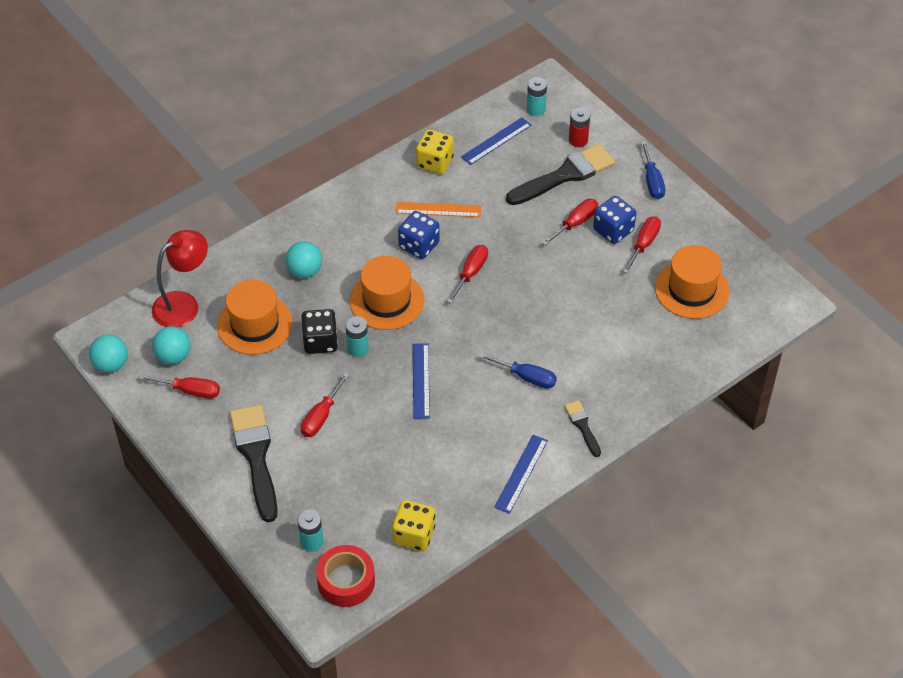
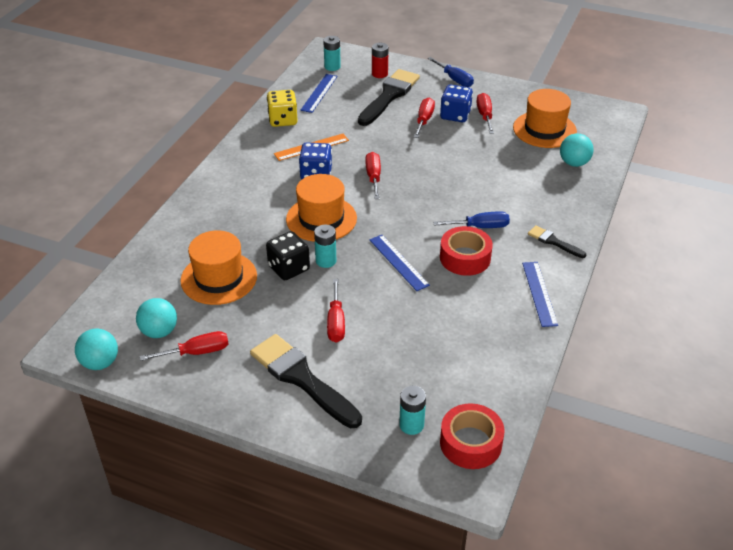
camera: 30 degrees left, 10 degrees down
red lamp [152,230,208,328] -> none
turquoise ball [285,241,322,278] -> turquoise ball moved to [560,133,593,167]
yellow dice [392,500,435,551] -> none
none -> red tape [440,226,493,276]

